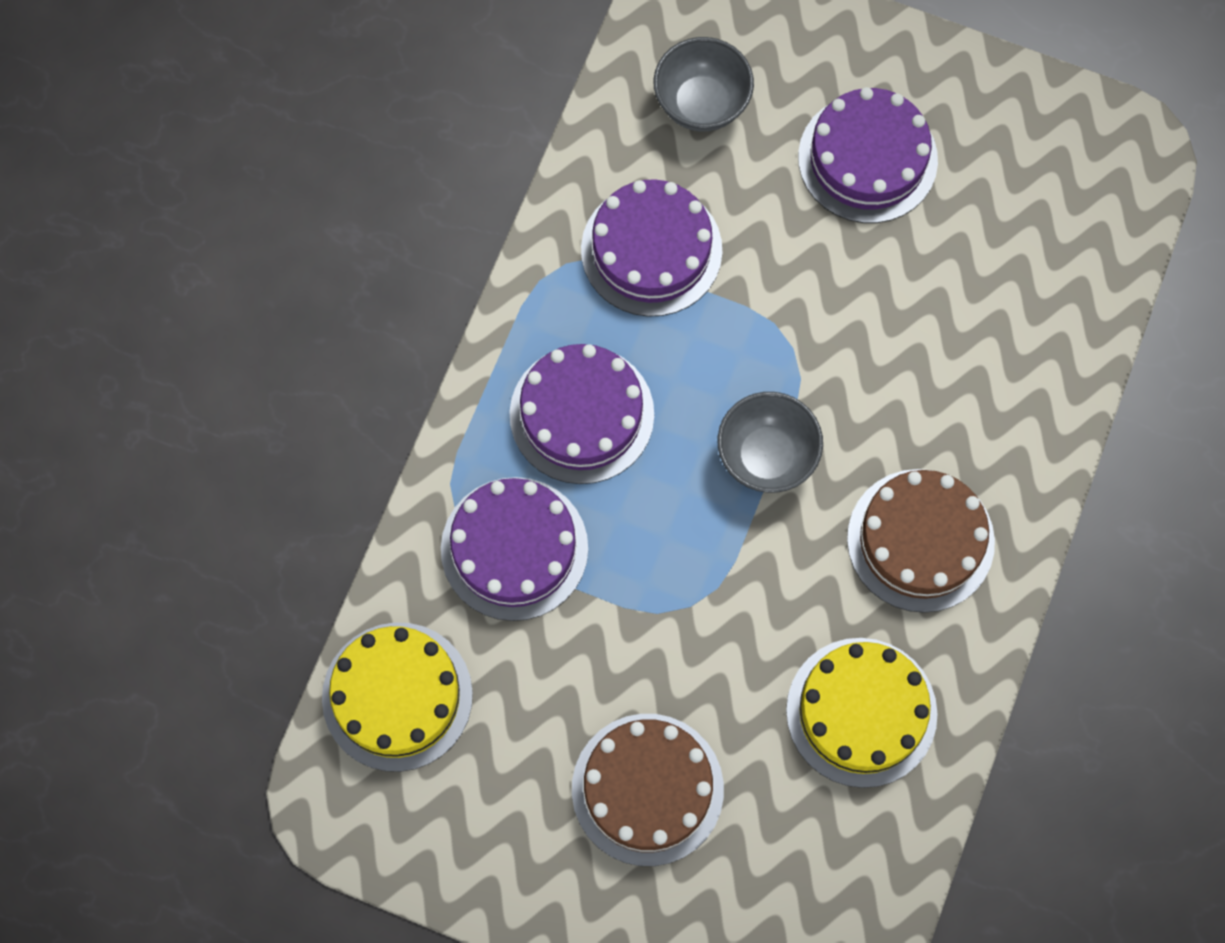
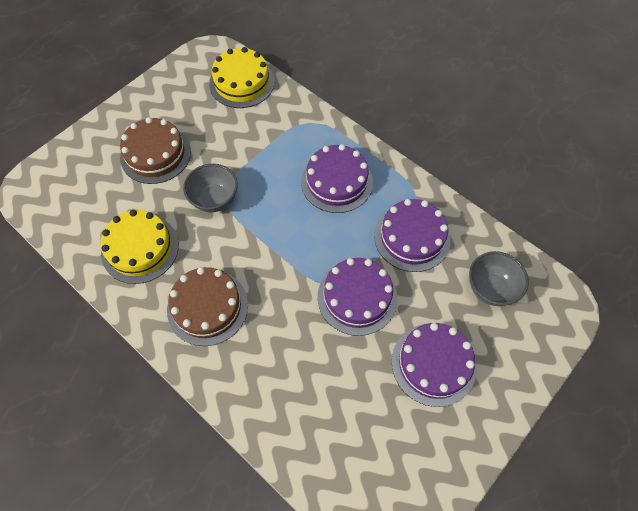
camera: 110 degrees right, 10 degrees down
purple cake [441,477,588,621] -> purple cake moved to [317,258,397,336]
grey bowl [717,392,823,493] -> grey bowl moved to [183,164,238,212]

